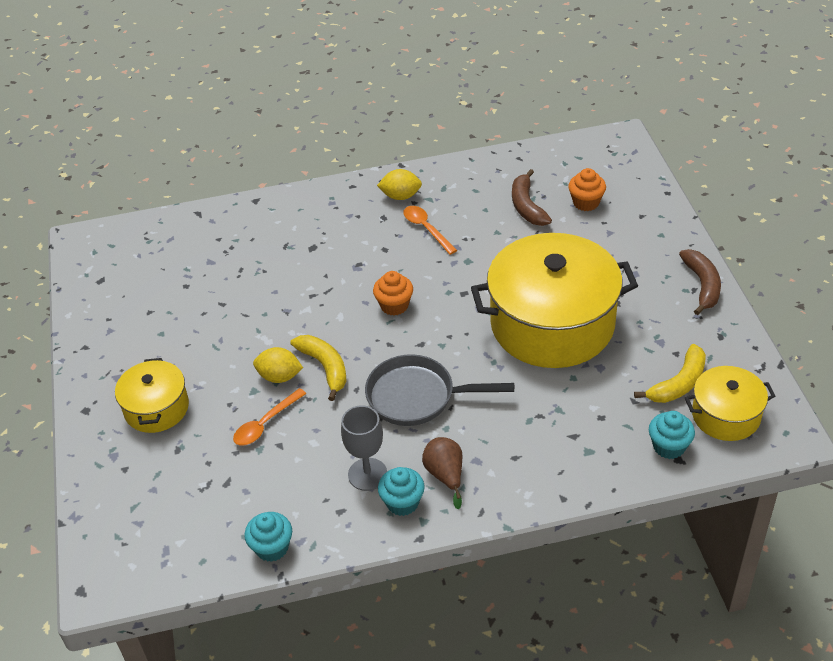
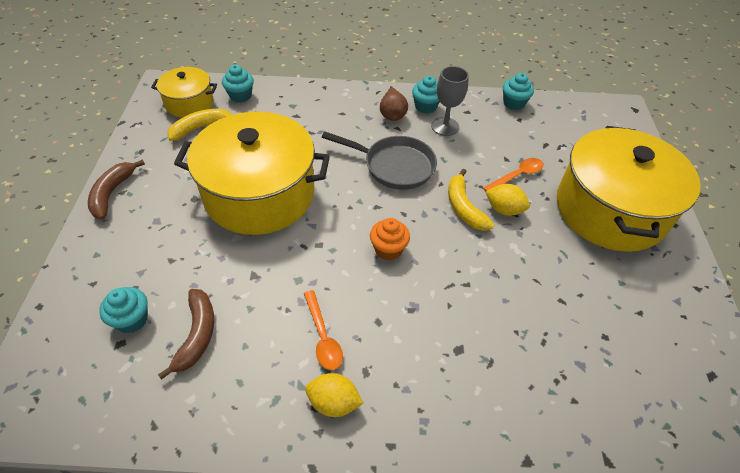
camera: 170 degrees left, 5 degrees up
yellow pot [115,358,189,433] -> yellow pot [557,126,701,252], size x1.97
orange cupcake [568,168,606,211] -> turquoise cupcake [99,287,148,333]

